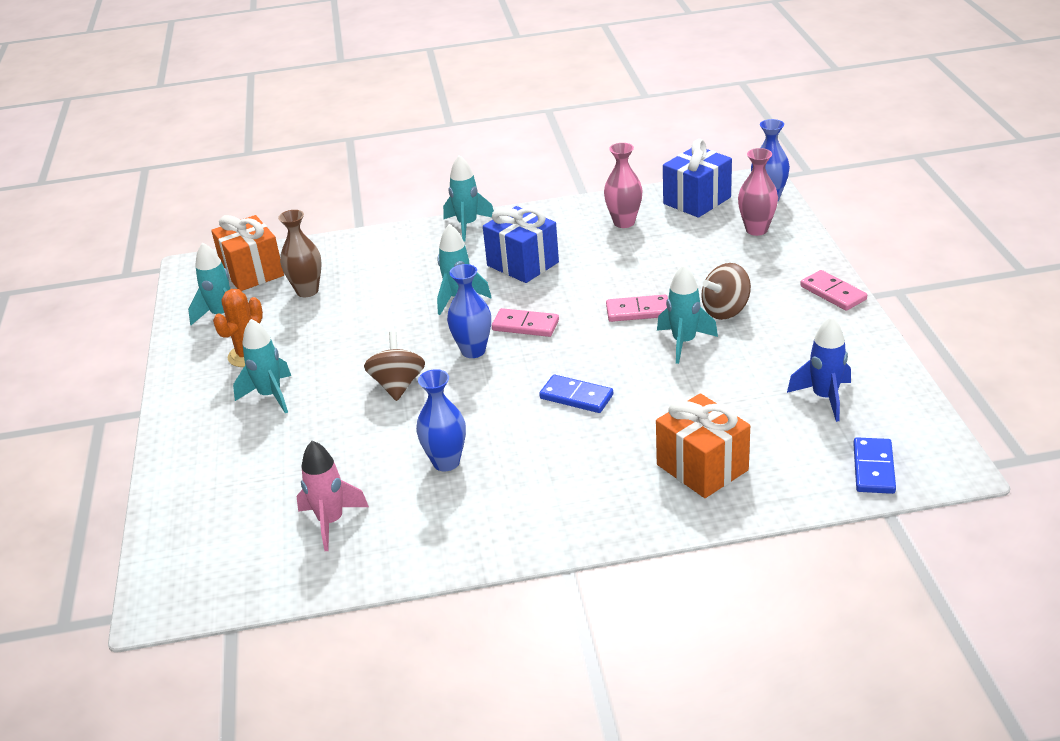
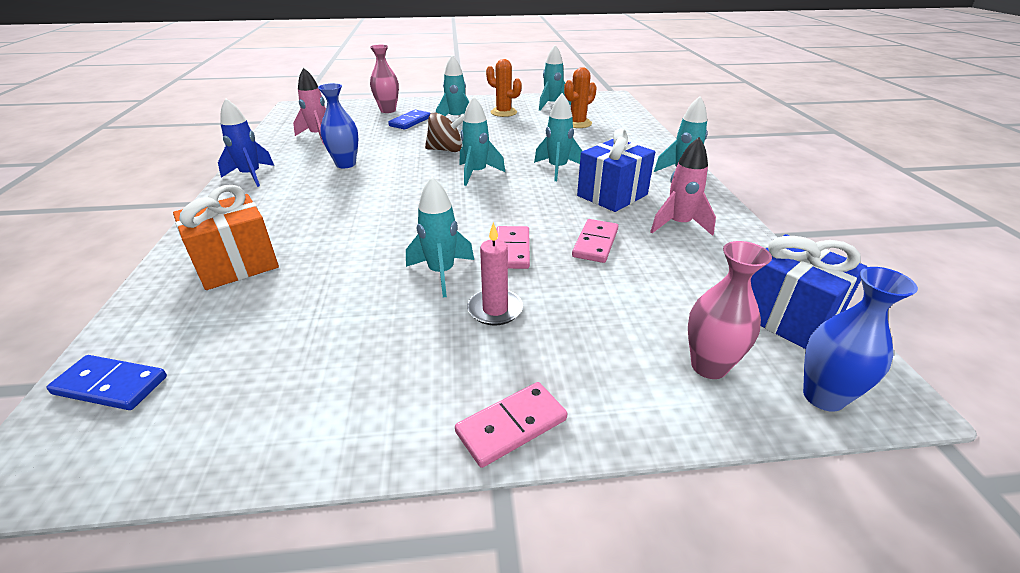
camera: 90 degrees right, 0 degrees up
orange gift [211,215,284,291] -> none
brown vase [278,210,322,297] -> orange cactus [564,67,597,128]
blue vase [447,264,491,358] -> turquoise rocket [460,97,505,186]
pink domino [492,308,559,337] -> pink domino moved to [572,219,618,263]
blue domino [539,375,613,413] -> blue domino moved to [388,110,431,130]
pink vase [604,143,642,228] -> pink vase moved to [370,45,399,113]
brown spinning top [701,263,751,320] -> pink candle [467,222,523,326]
blue rocket [787,316,851,422] -> blue rocket moved to [218,98,274,187]
none -> pink rocket [650,137,716,236]

